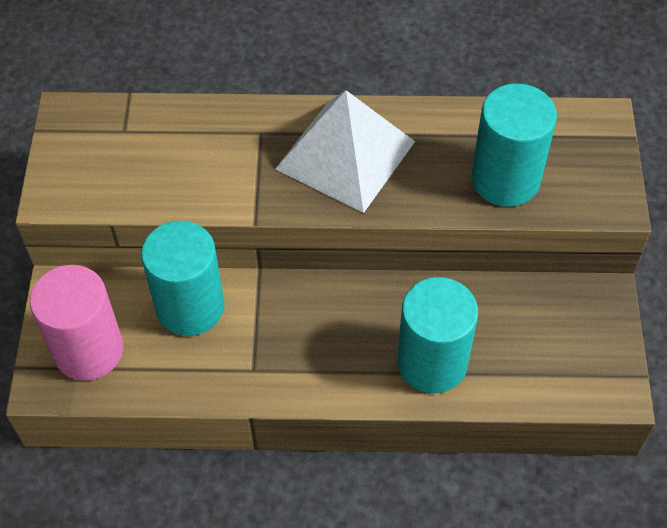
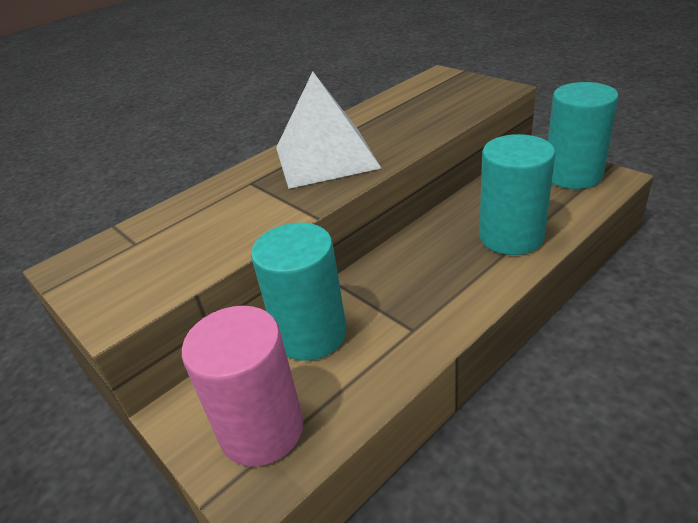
camera: 40 degrees left, 20 degrees down
turquoise cylinder [471,84,557,207] -> turquoise cylinder moved to [548,82,619,189]

